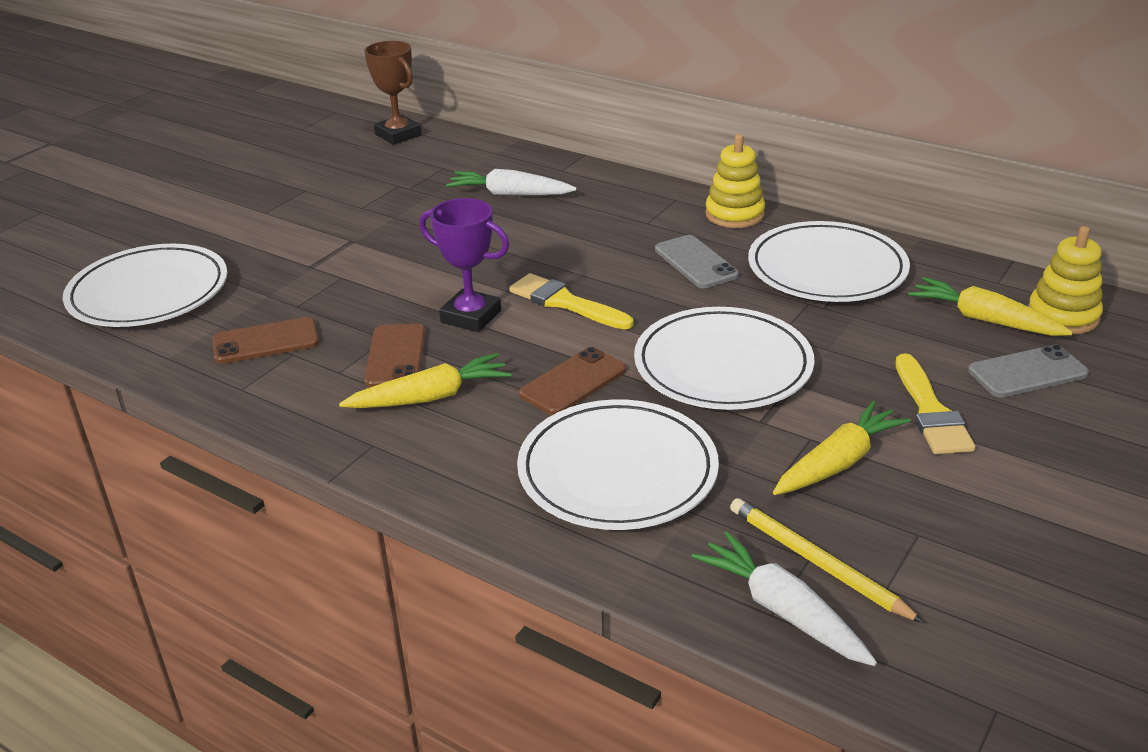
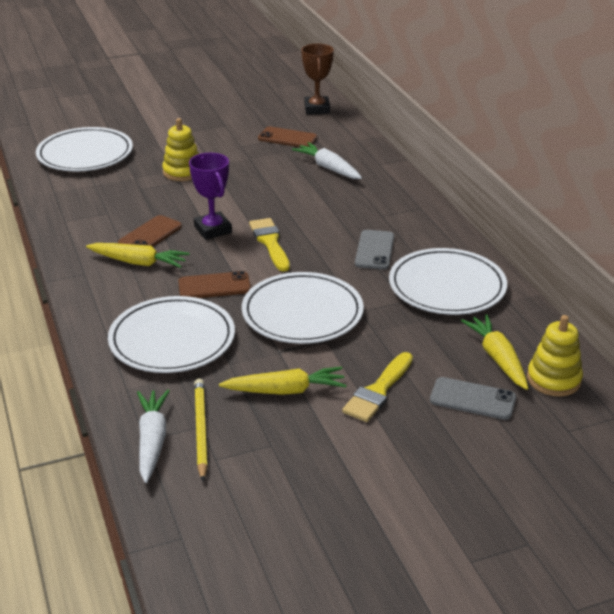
camera: 35 degrees right, 0 degrees up
brown phone [213,317,319,364] -> brown phone moved to [258,126,317,147]
yellow stacking toy [705,134,765,228] -> yellow stacking toy moved to [162,118,199,181]

